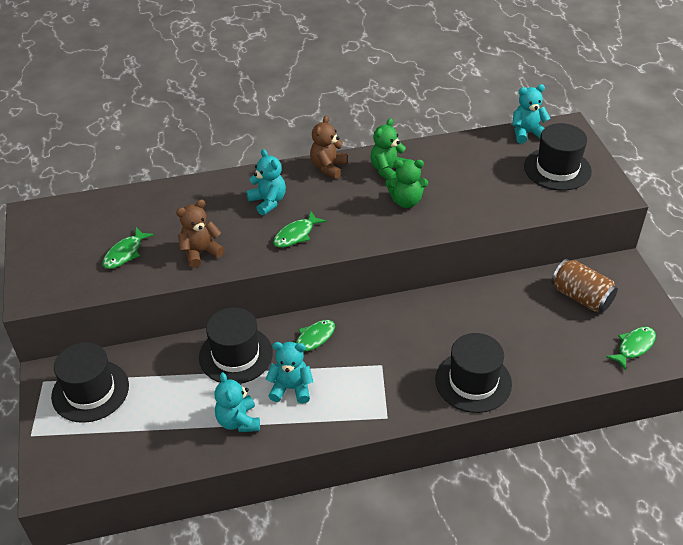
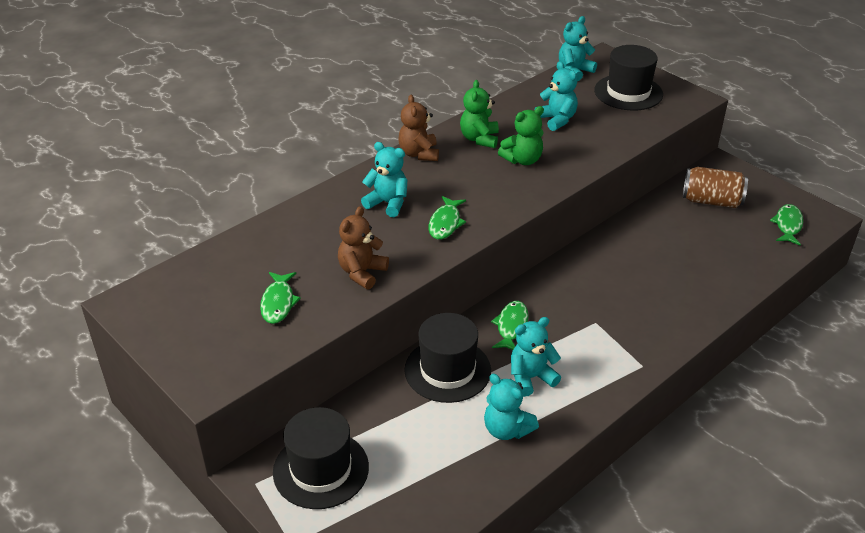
camera: 30 degrees left, 5 degrees down
black hat [435,333,512,413] -> none
none -> turquoise teddy bear [535,61,578,131]

